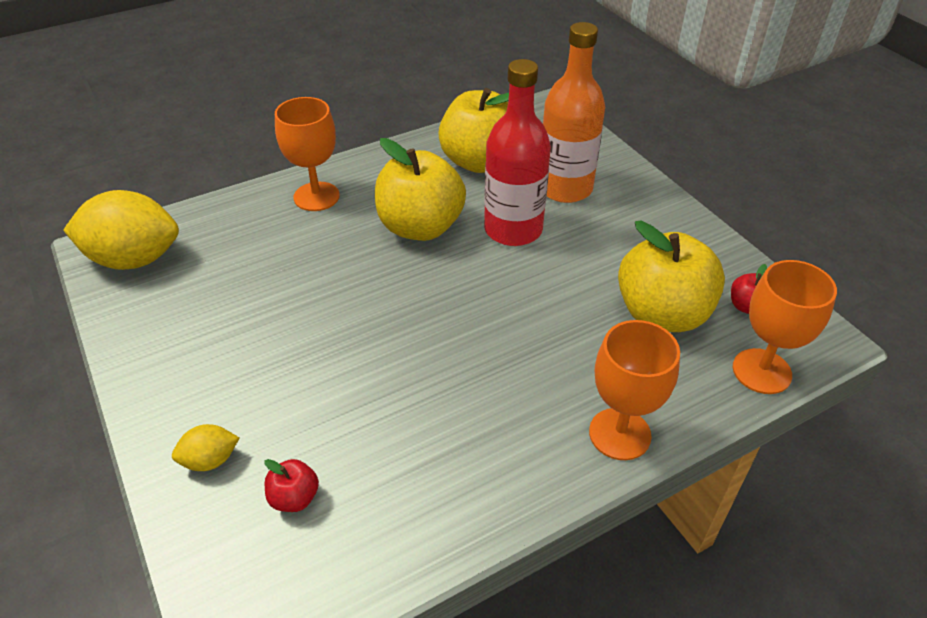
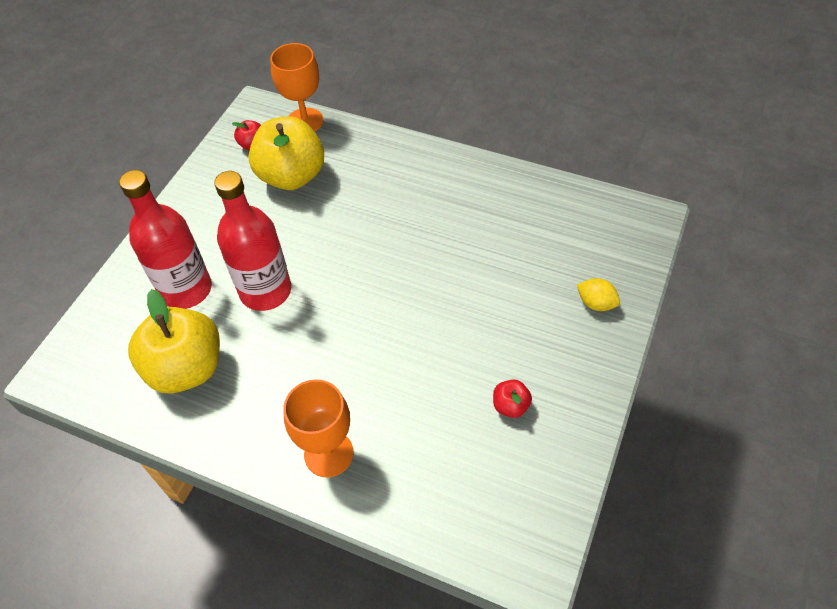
camera: 125 degrees left, 10 degrees up
yellow lemon [63,190,179,270] -> none
red apple [264,459,319,512] -> red apple moved to [493,380,532,418]
yellow apple [375,138,466,241] -> none
orange bottle [543,22,605,203] -> red bottle [119,170,212,309]
orange goblet [589,320,680,460] -> none

